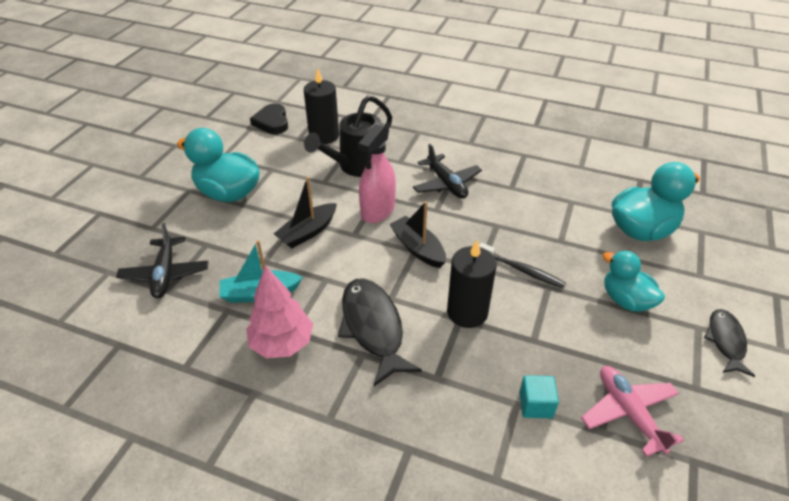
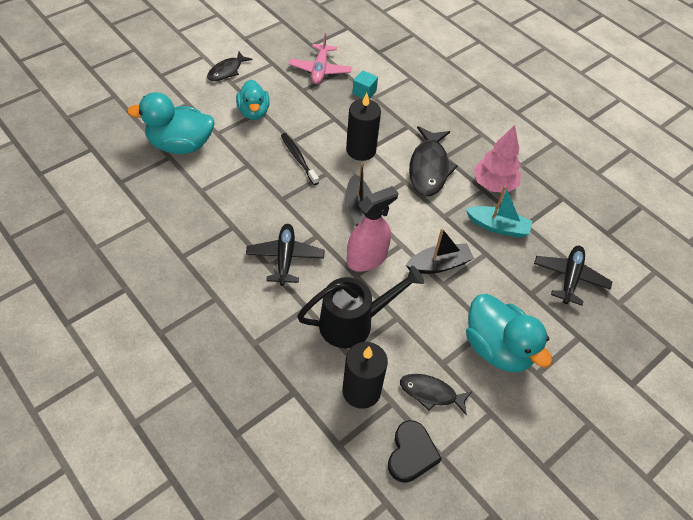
camera: 155 degrees left, 10 degrees up
none -> black fish [400,374,472,415]

